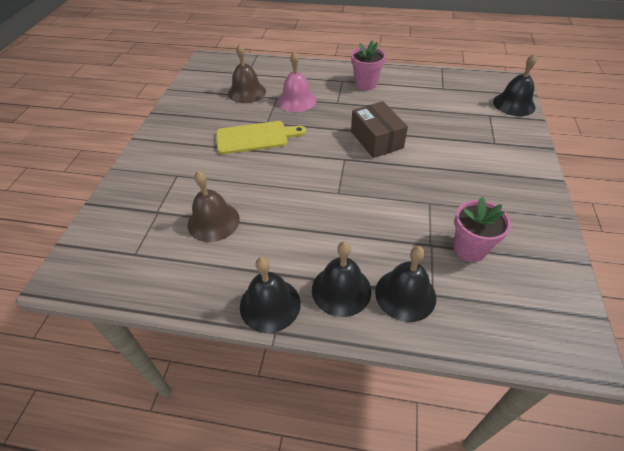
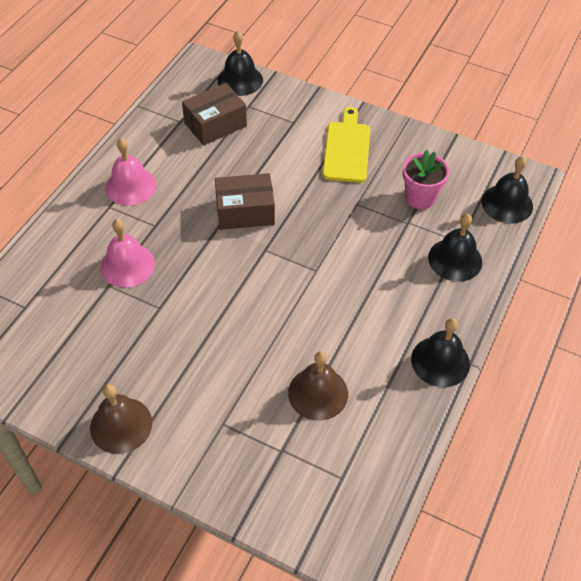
camera: 75 degrees left, 5 degrees up
yellow cutting board [216,121,306,154] -> yellow cutting board moved to [323,107,370,183]
brown bell [228,43,266,103] -> brown bell moved to [90,384,152,454]
black bell [312,241,371,317] -> black bell moved to [482,156,533,224]
pink flower pot [351,40,386,90] -> pink bell [106,138,156,206]
none -> brown box [182,83,247,145]

